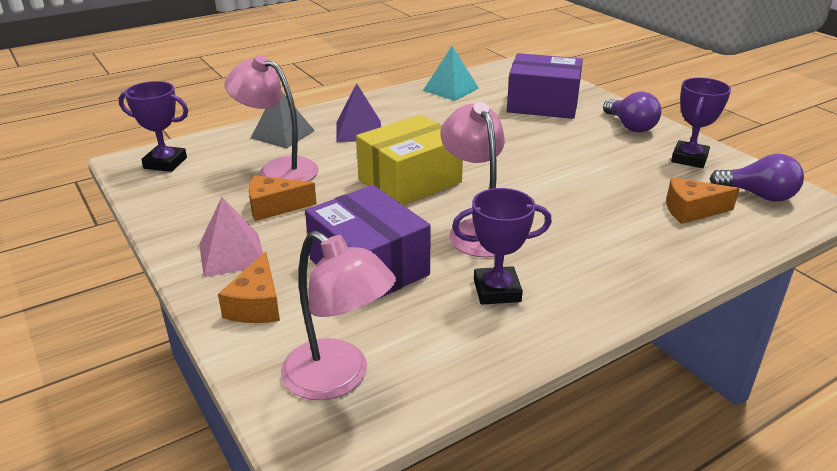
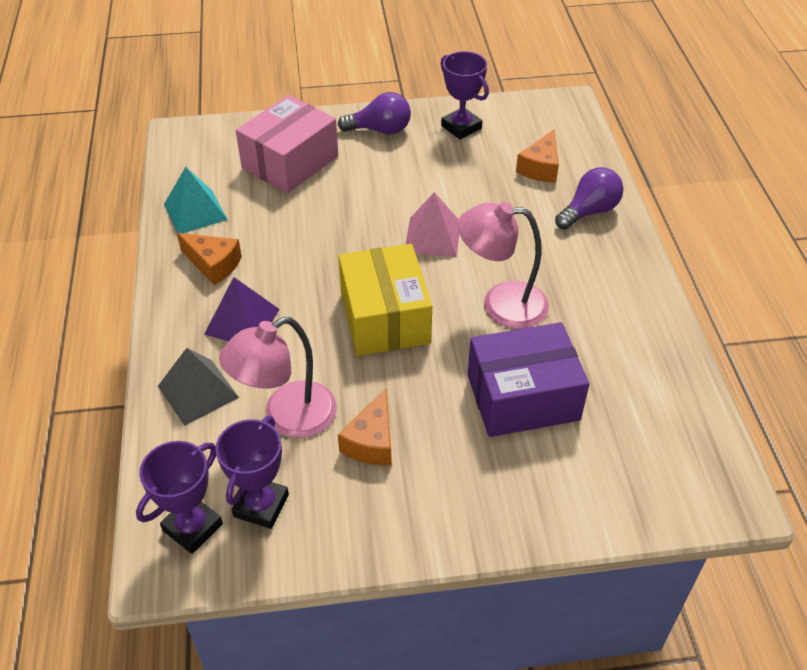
camera: 65 degrees left, 15 degrees up
pink pyramid [199,197,263,277] -> pink pyramid moved to [406,192,459,257]
orange cheese [218,252,280,323] -> orange cheese moved to [177,233,242,285]
pink lamp [281,231,396,400] -> none
purple trophy [452,188,552,305] -> purple trophy moved to [215,416,289,529]
purple box [507,53,583,119] -> pink box [236,95,338,193]
purple light bulb [709,154,804,202] -> purple light bulb moved to [555,167,624,230]

